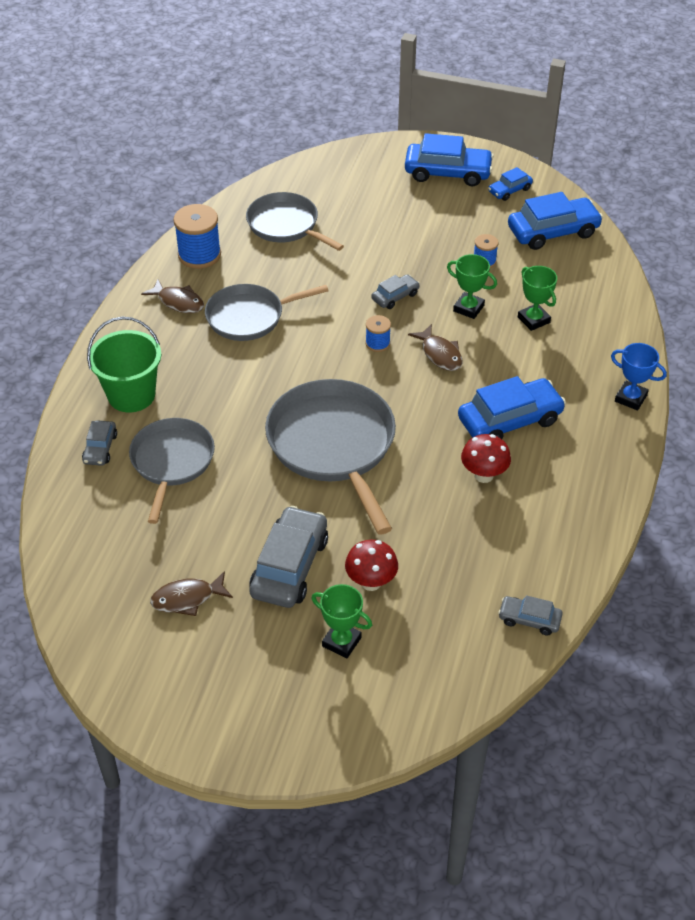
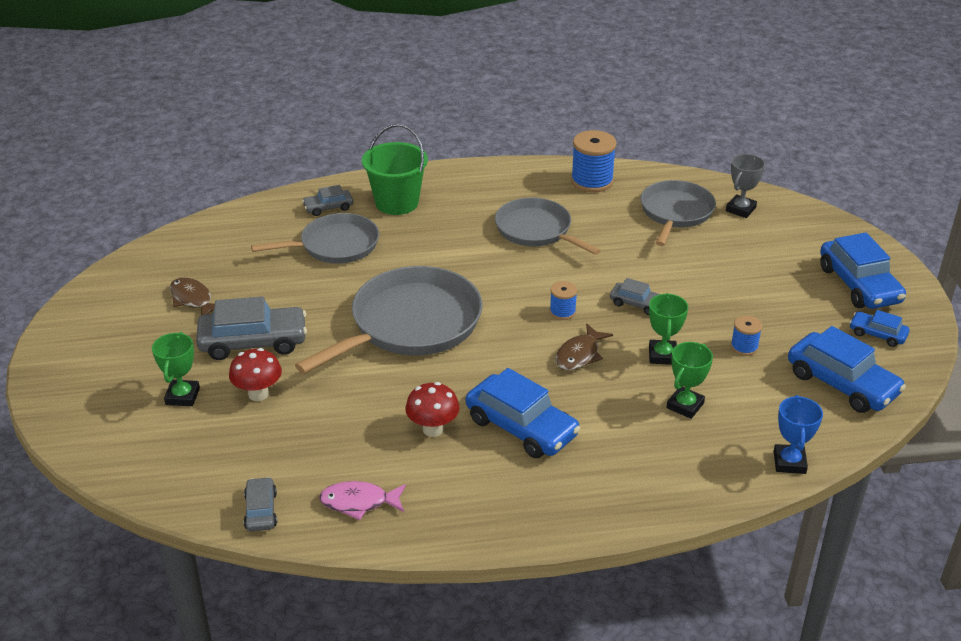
camera: 65 degrees right, 10 degrees down
brown fish [141,279,204,313] -> none
blue trophy [611,343,667,410] -> blue trophy moved to [774,395,823,474]
none -> pink fish [319,481,406,520]
none -> grey trophy [726,154,765,218]

